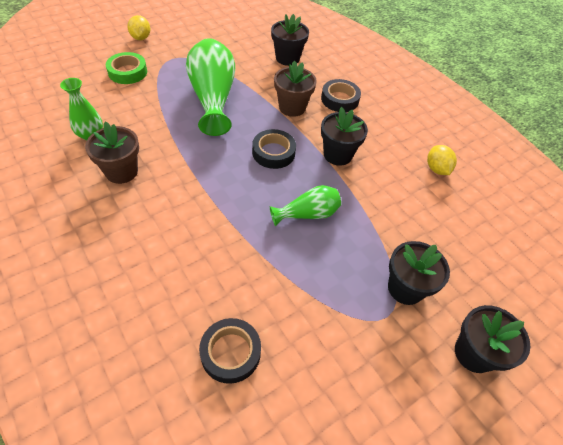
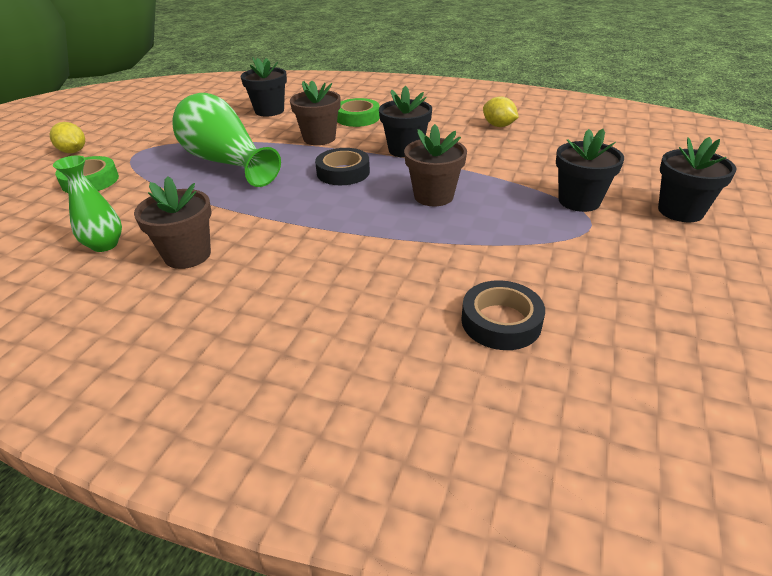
camera: 30 degrees left, 15 degrees down
green vase [270,185,341,226] -> brown flower pot [404,124,467,206]
black tape [321,79,361,112] -> green tape [337,98,380,127]

